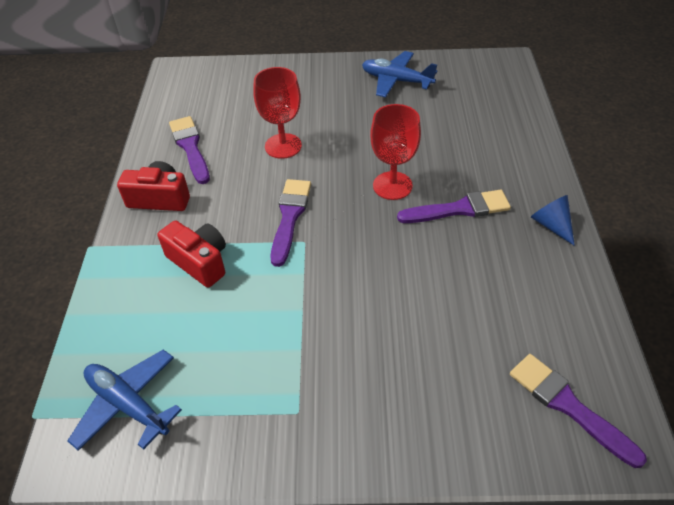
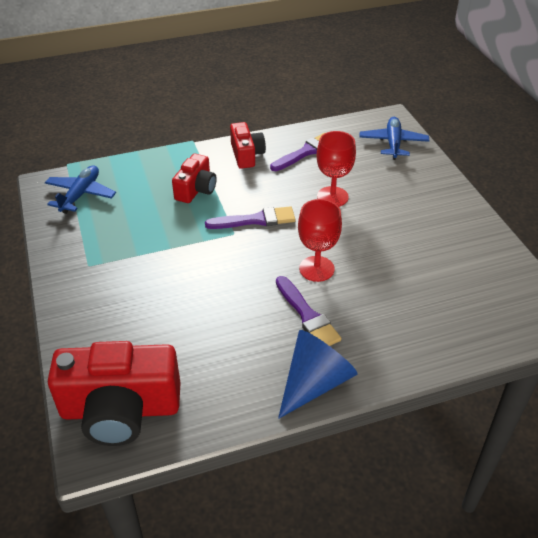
camera: 70 degrees right, 5 degrees down
blue plane [362,51,437,98] -> blue plane moved to [360,117,429,160]
purple brush [510,354,647,468] -> red camera [48,341,180,446]
blue cone [531,195,575,246] -> blue cone [278,330,358,419], size x1.81

